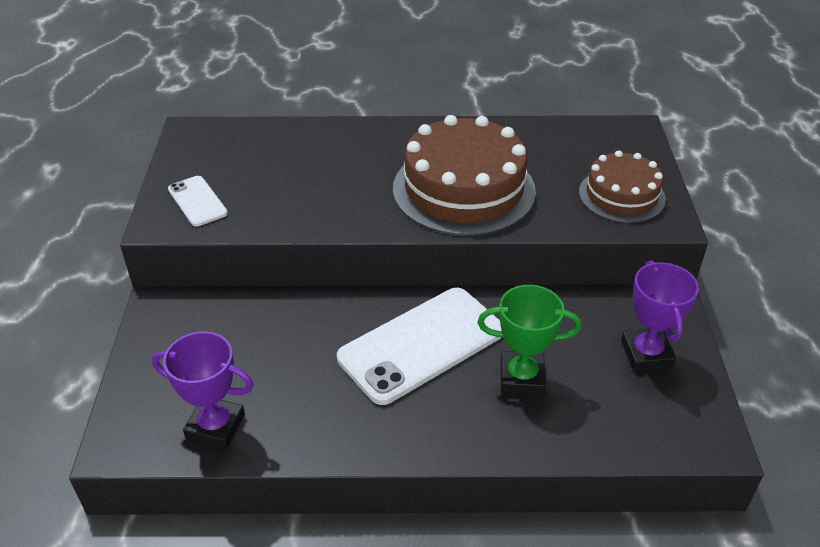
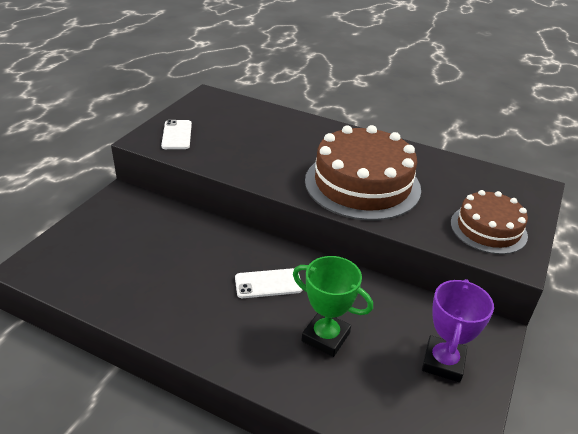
camera: 25 degrees right, 5 degrees down
purple trophy [152,331,254,449] -> none
white phone [337,288,502,405] -> white phone [235,268,302,298], size x0.50

